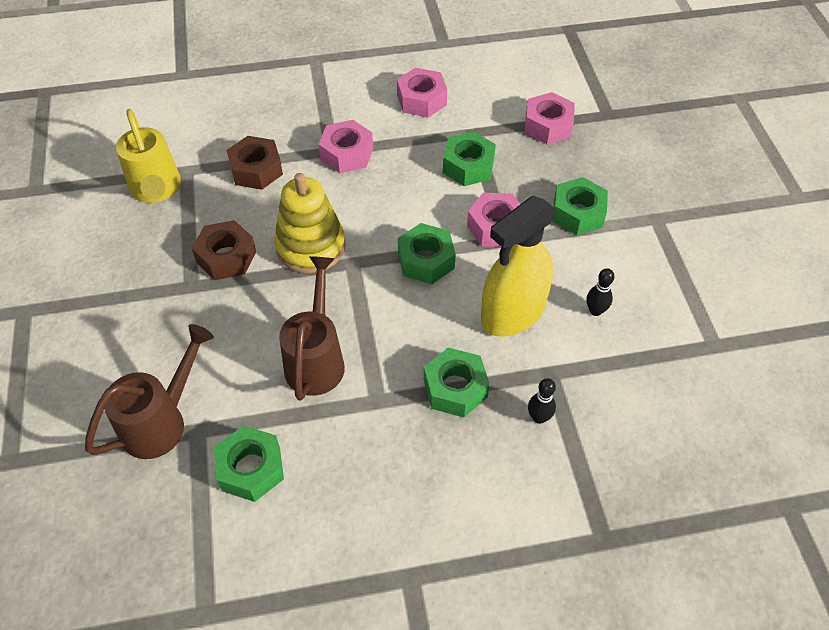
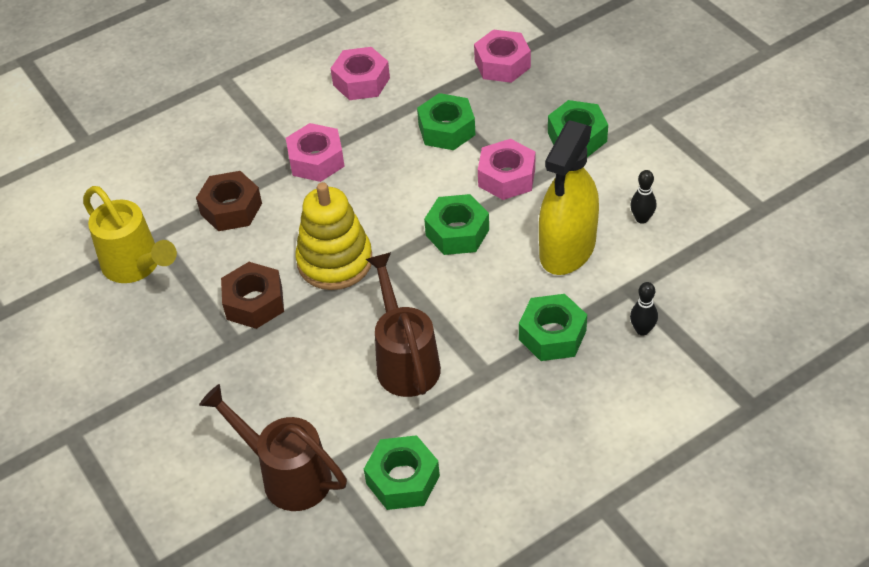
camera: 20 degrees left, 5 degrees down
brown watering can [85,324,214,459] -> brown watering can turned 75 degrees counterclockwise [199,384,347,511]

